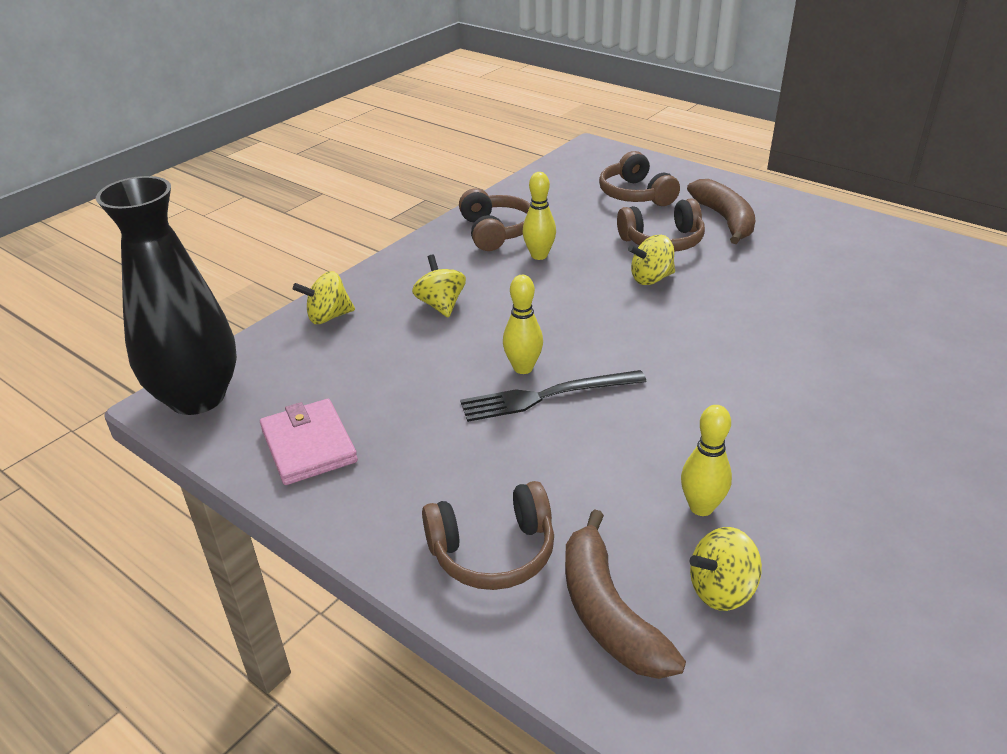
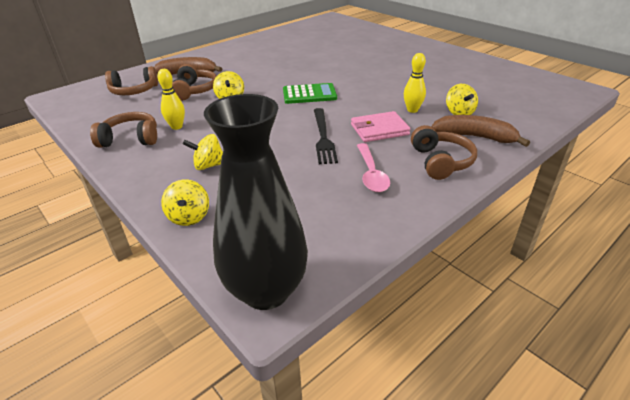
camera: 80 degrees left, 0 degrees up
pink wallet [260,399,358,485] -> pink wallet moved to [351,111,410,142]
yellow bowling pin [503,275,543,374] -> none
brown banana [565,509,686,679] -> brown banana turned 150 degrees counterclockwise [431,115,530,147]
none -> green calculator [283,83,337,104]
none -> pink spoon [357,143,390,192]

